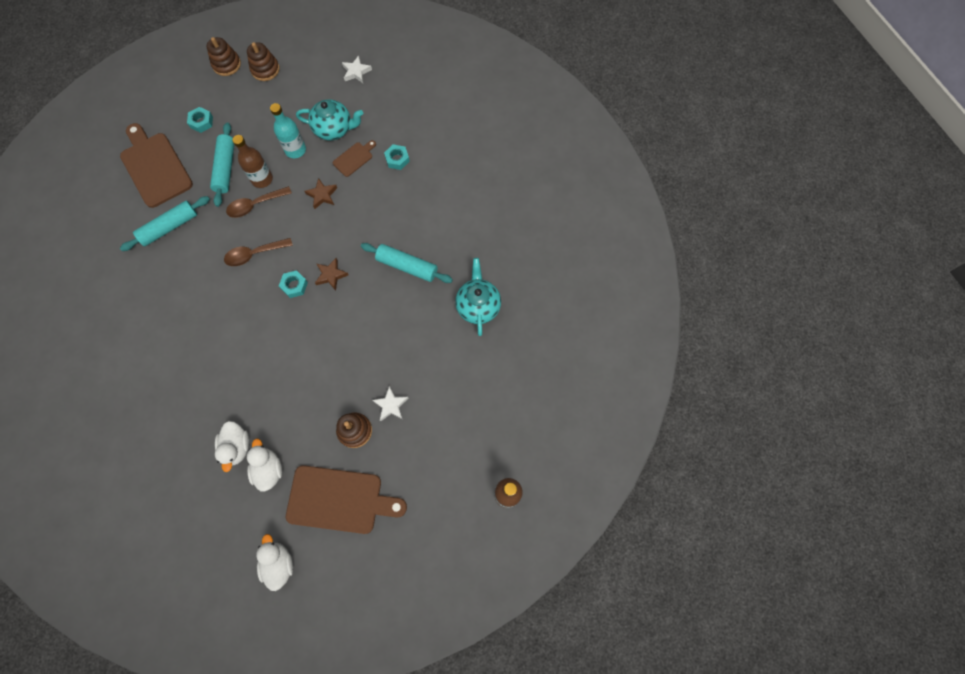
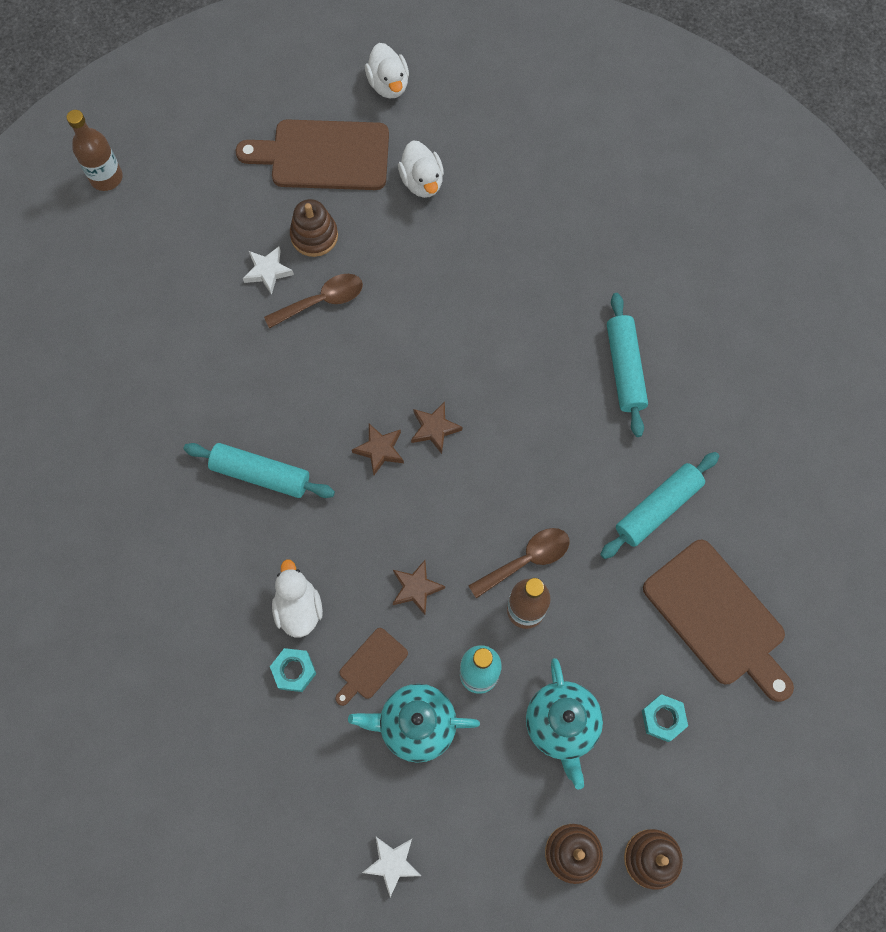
camera: 175 degrees right, 0 degrees up
turquoise rolling pin [210,123,234,207] -> turquoise rolling pin moved to [607,293,648,437]
white duck [215,421,249,472] -> white duck moved to [272,559,323,637]
brown spoon [224,238,293,266] -> brown spoon moved to [264,274,363,329]
turquoise nut [279,270,308,298] -> brown star [411,401,462,454]
turquoise teapot [455,258,501,336] -> turquoise teapot moved to [526,658,603,790]

